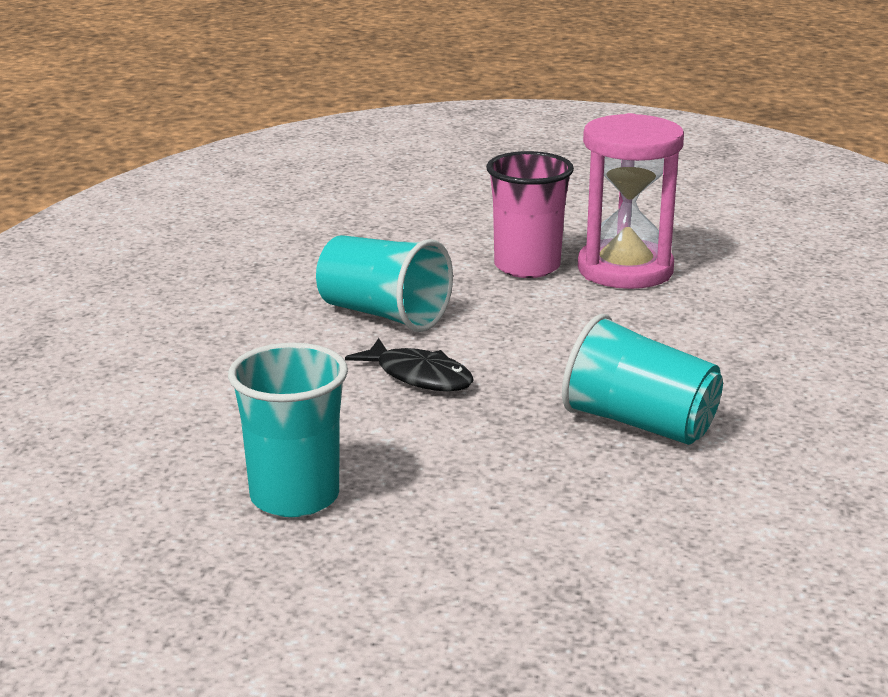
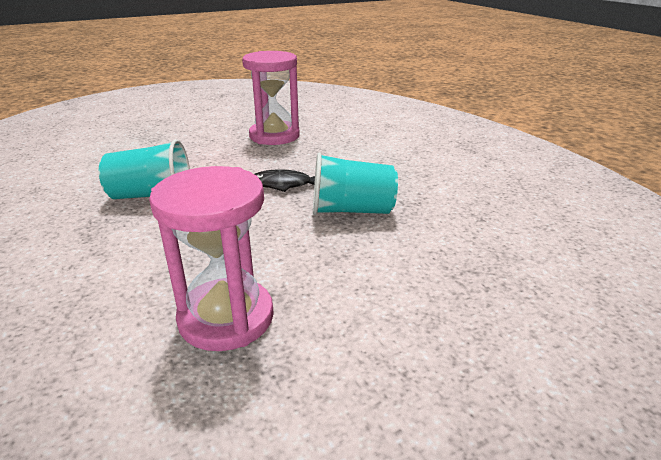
camera: 145 degrees right, 5 degrees up
turquoise cup [228,343,348,517] -> pink hourglass [242,51,300,145]
pink cup [486,151,574,278] -> none

